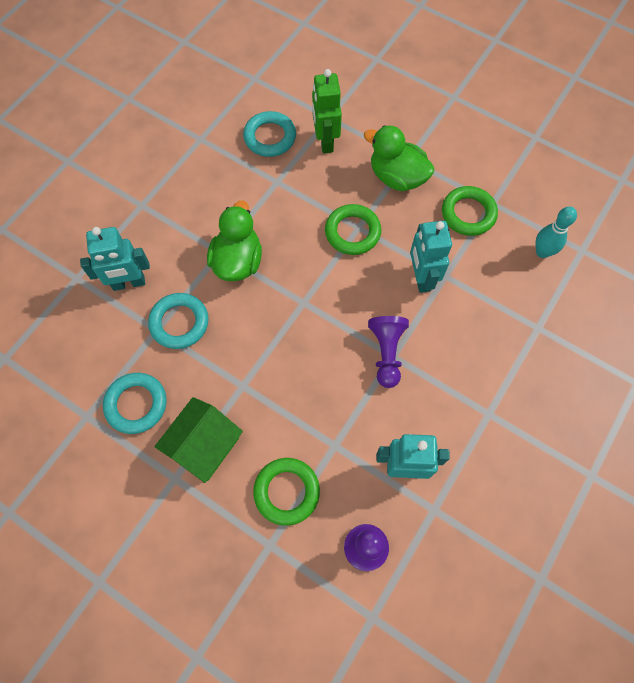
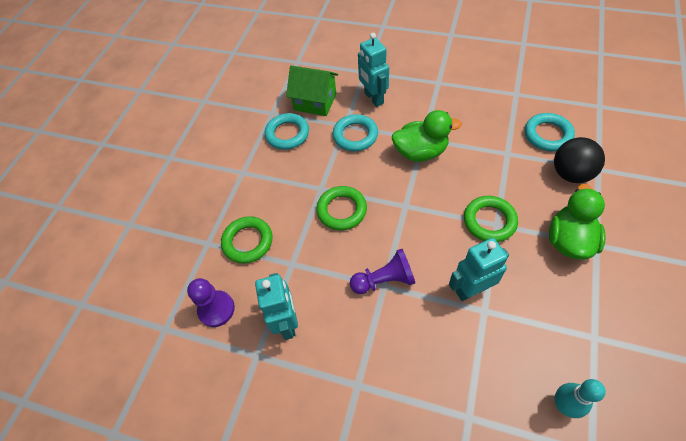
camera: 80 degrees right, 10 degrees down
green house [155,397,243,483] -> green house moved to [286,65,338,116]
green robot [312,69,342,153] -> black ball [554,137,605,183]
green ring [442,186,498,236] -> green ring moved to [316,186,367,230]

